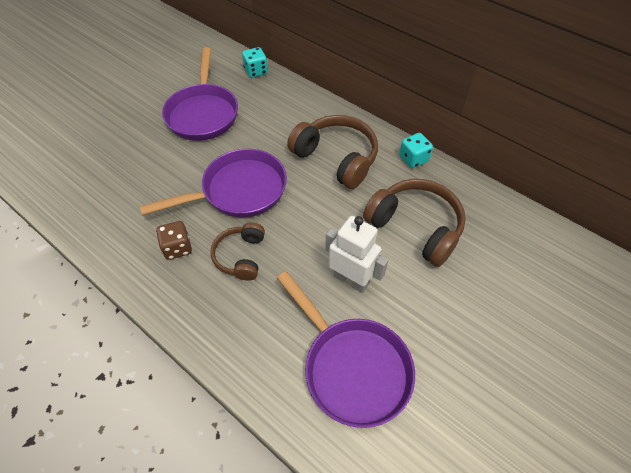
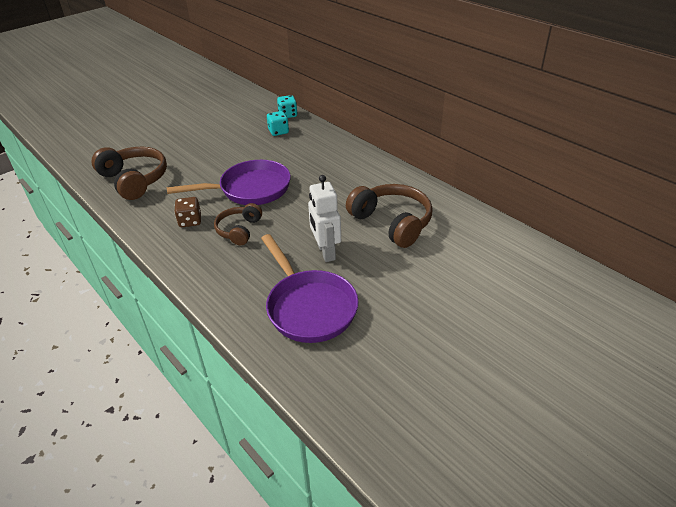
camera: 10 degrees right, 15 degrees down
purple pan [162,47,238,141] -> none
brown headphones [287,115,378,189] -> brown headphones moved to [91,147,167,200]
white robot [325,216,389,293] -> white robot turned 150 degrees counterclockwise [308,175,341,262]
turquoise dice [399,133,433,168] -> turquoise dice moved to [267,111,289,136]

